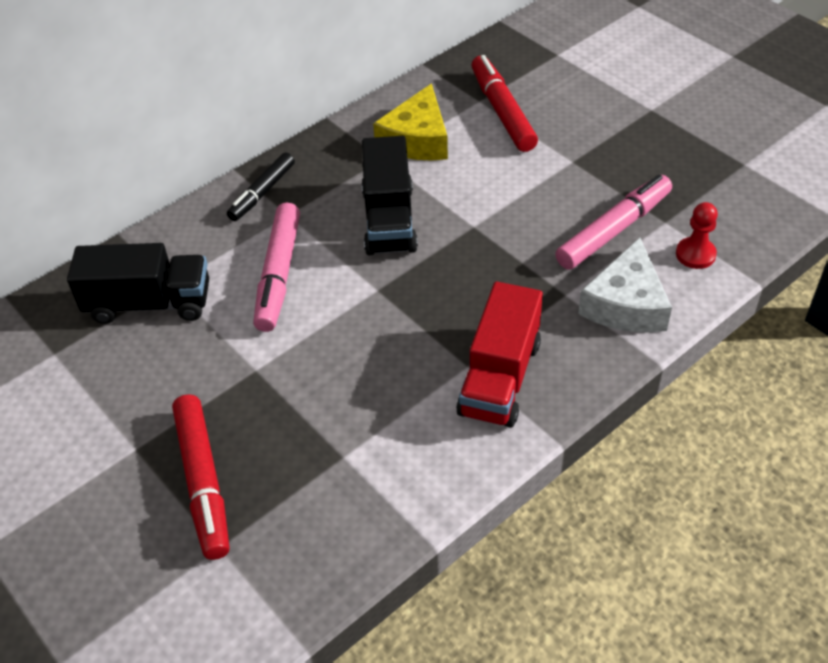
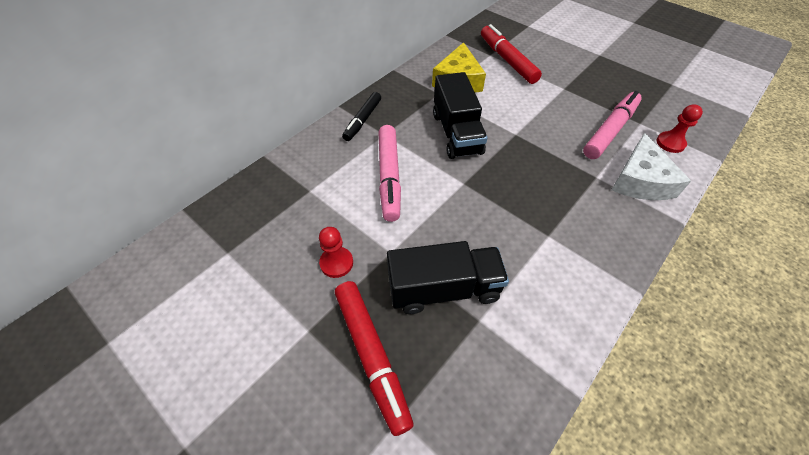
camera: 10 degrees left, 5 degrees up
black truck [67,243,209,324] -> black truck moved to [387,241,509,314]
red truck [456,282,543,428] -> none
none -> red pawn [319,227,353,278]

